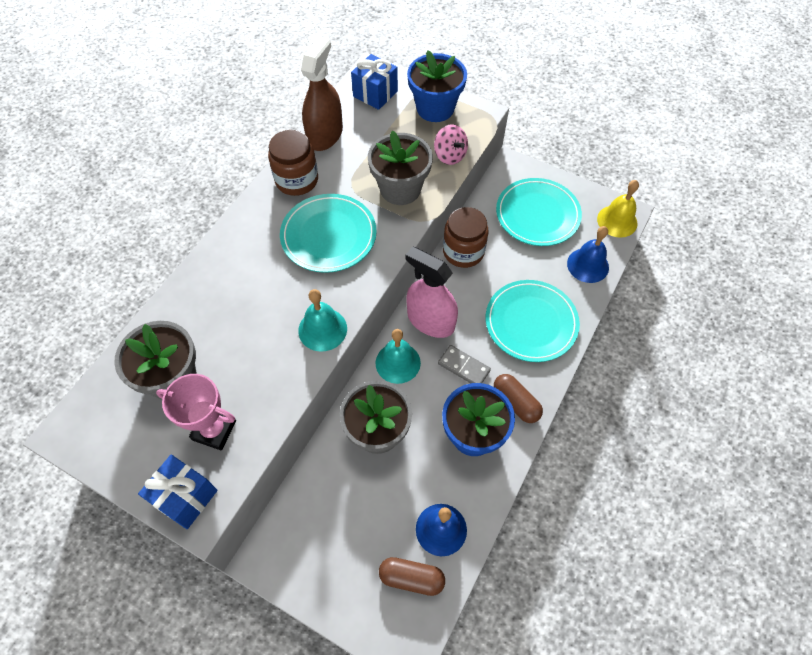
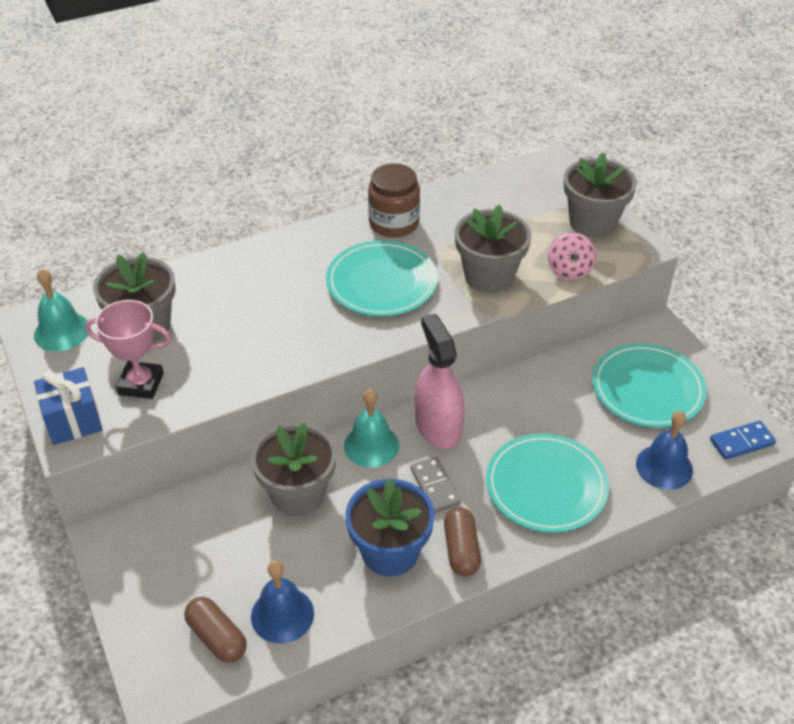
camera: 35 degrees right, 15 degrees down
pink trophy [156,374,236,450] -> pink trophy turned 45 degrees counterclockwise [85,300,172,399]
turquoise bell [298,289,347,352] -> turquoise bell moved to [34,269,88,351]
brown spray bottle [301,36,343,151] -> none
blue gift [351,54,398,110] -> none
blue flower pot [407,50,467,122] -> grey flower pot [564,152,637,237]
brown jar [443,207,489,268] -> none
yellow bell [597,180,639,238] -> blue domino [710,421,776,460]

